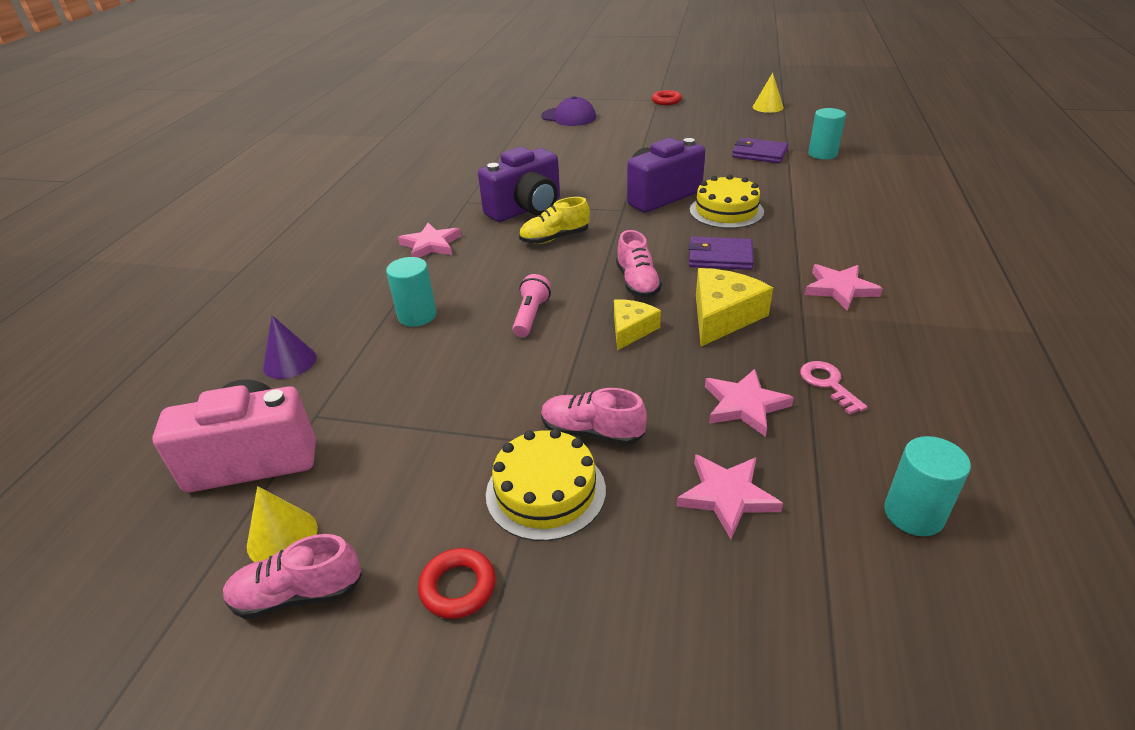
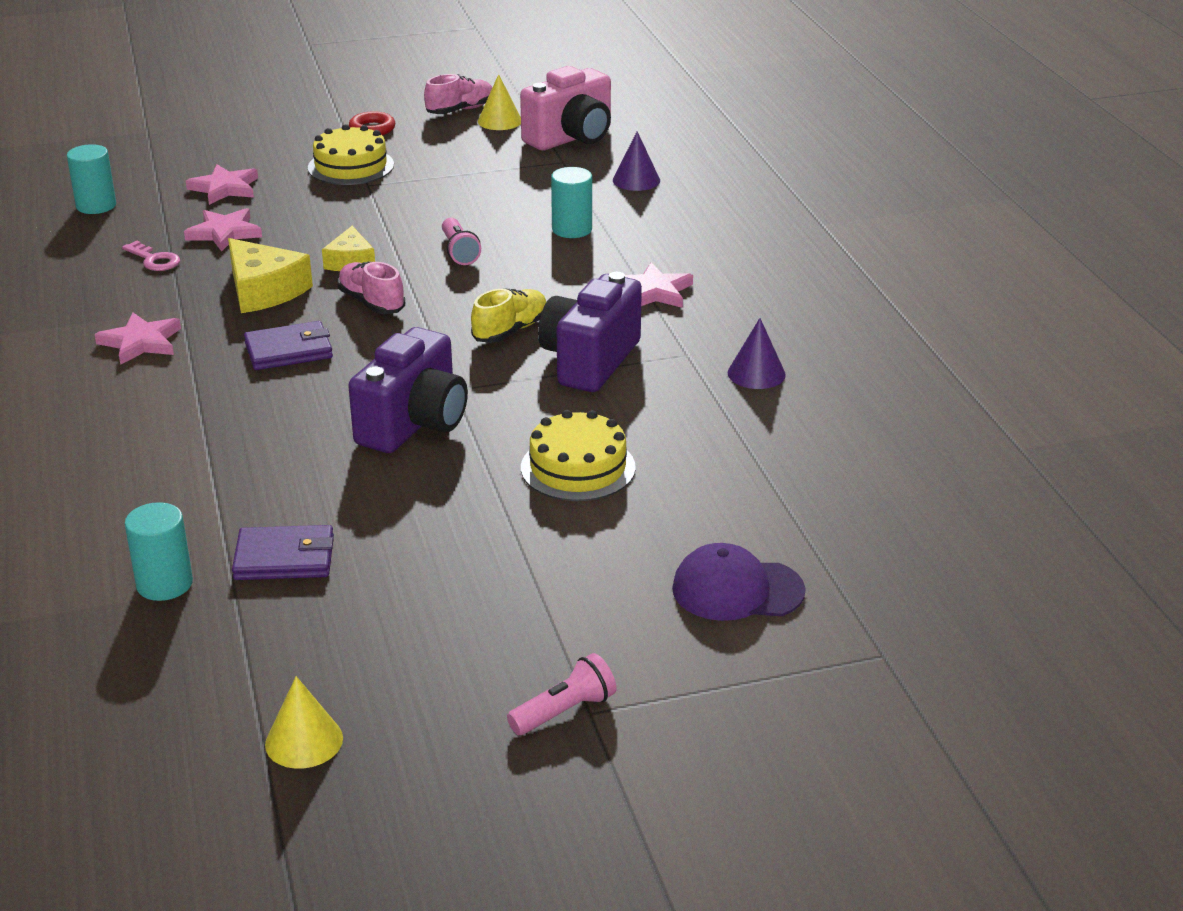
camera: 150 degrees right, 5 degrees down
pink shoe [541,388,647,446] -> none
red ring [652,90,682,105] -> pink flashlight [507,653,617,735]
yellow cake [690,174,764,229] -> yellow cake moved to [521,410,636,501]
yellow cheese [696,268,773,346] -> yellow cheese turned 45 degrees counterclockwise [228,238,313,313]
none -> purple cone [728,318,786,389]

